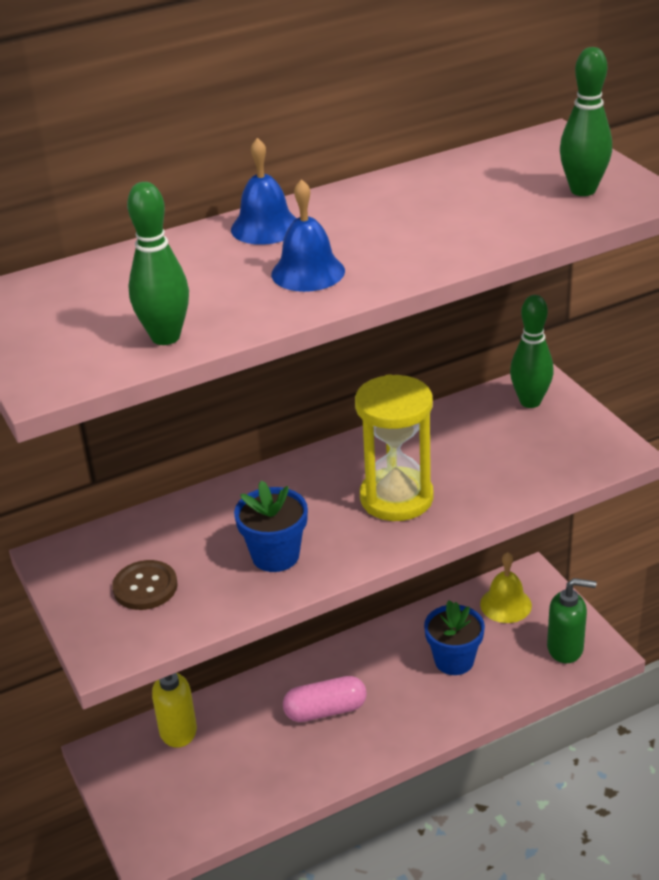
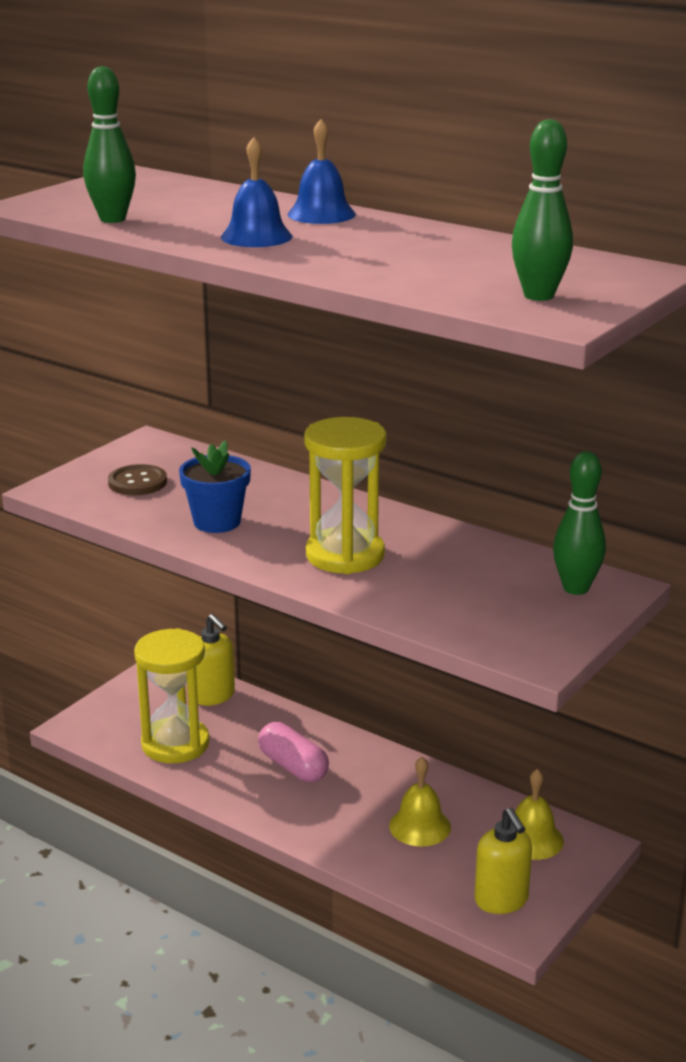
camera: 60 degrees right, 10 degrees down
blue flower pot [424,600,485,675] -> yellow bell [389,757,451,846]
green soap dispenser [547,578,596,663] -> yellow soap dispenser [475,808,532,914]
none -> yellow hourglass [134,628,209,763]

